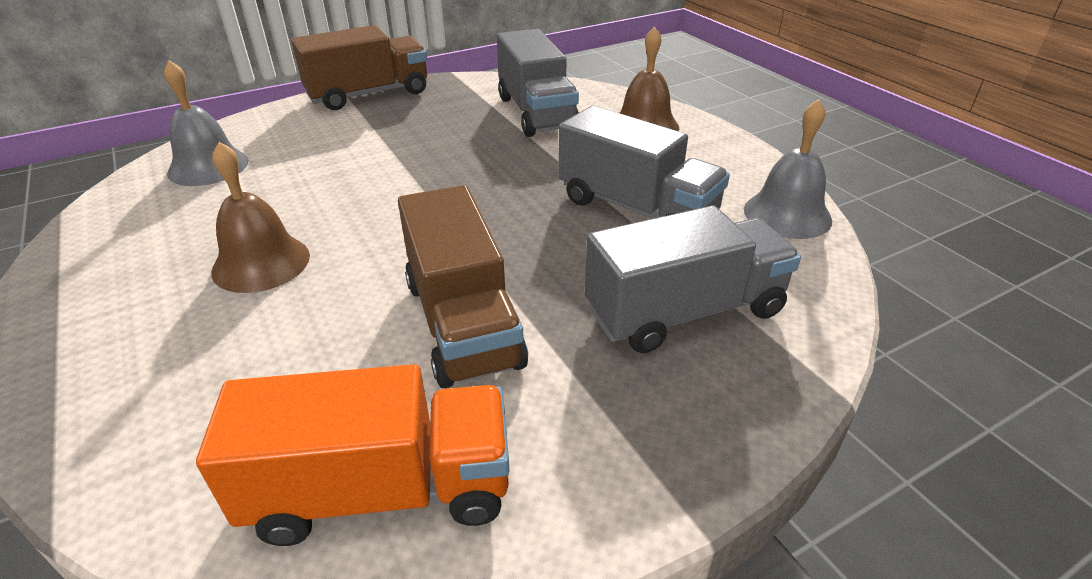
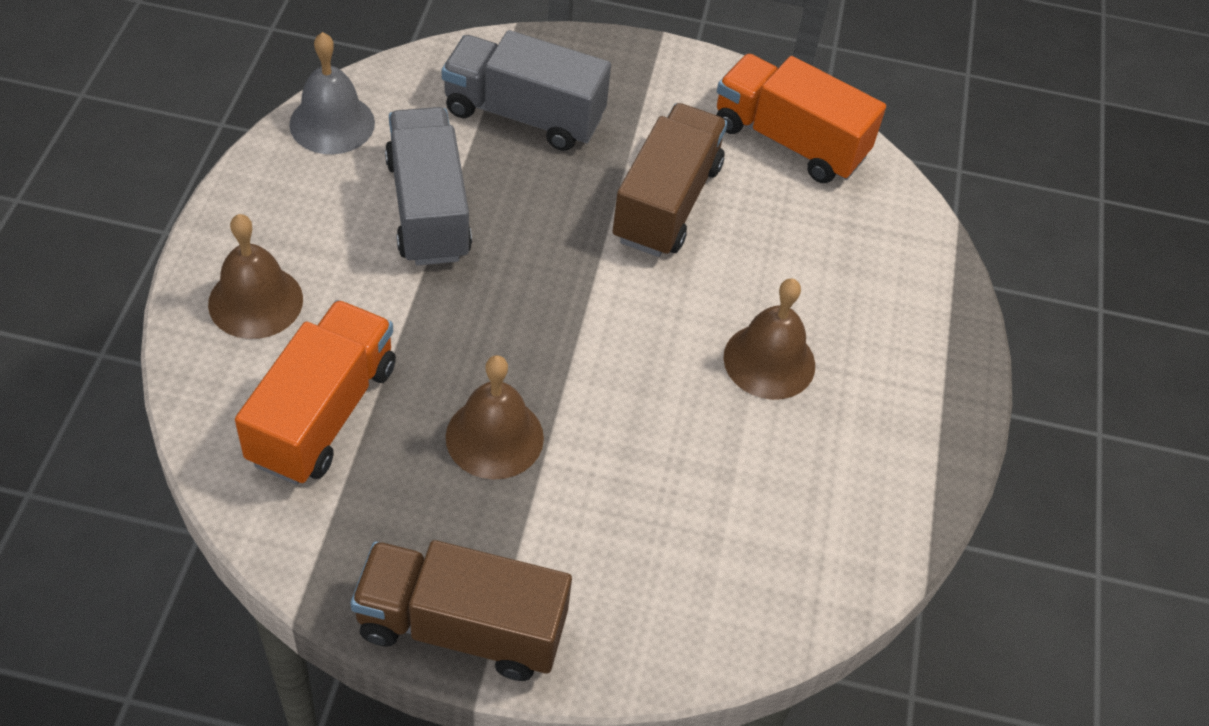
camera: 145 degrees left, 15 degrees up
grey bell [164,60,248,186] -> none
grey truck [497,29,579,137] -> orange truck [235,300,396,485]
none -> brown bell [446,355,544,480]

